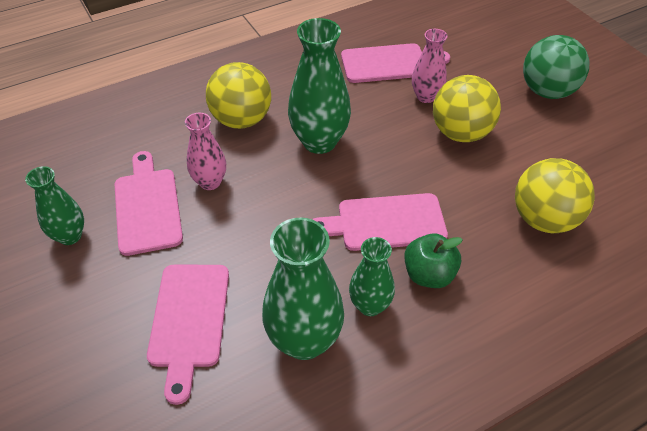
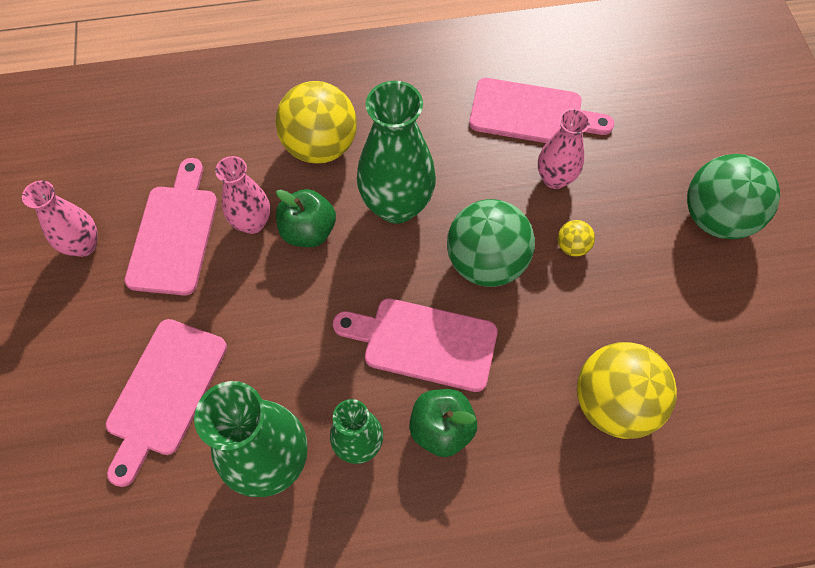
camera: 20 degrees right, 15 degrees up
green vase [25,166,84,245] -> pink vase [22,180,98,257]
yellow ball [433,75,501,142] -> yellow ball [557,220,595,257], size x0.44
none -> green apple [276,189,336,247]
none -> green ball [447,199,535,287]

